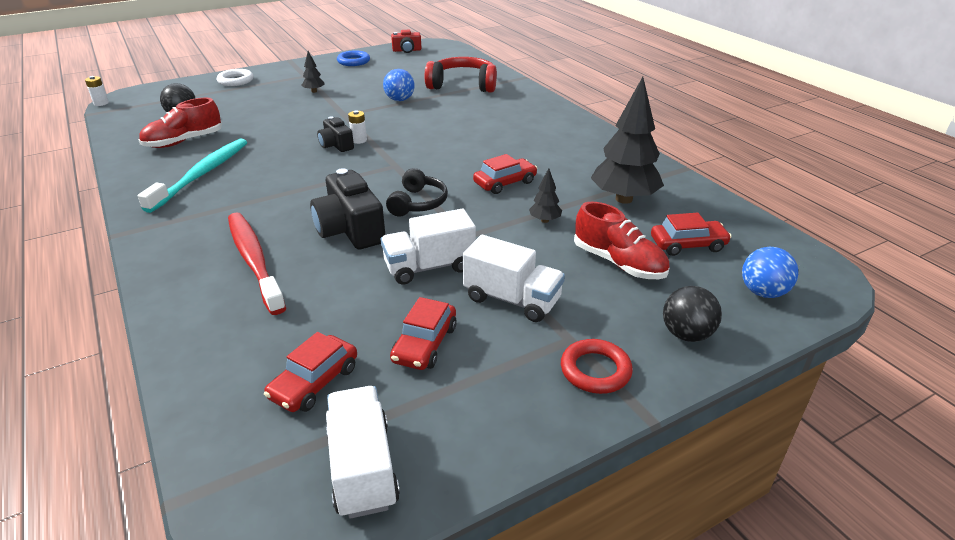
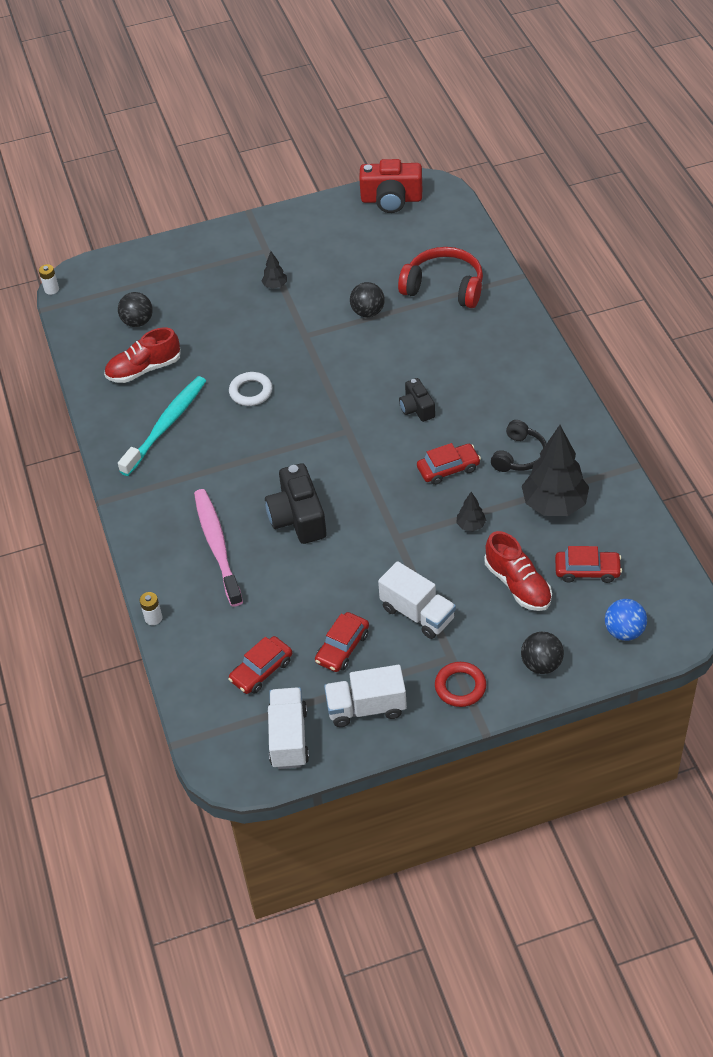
camera: 15 degrees right, 15 degrees up
white ring [217,69,253,86] -> white ring moved to [229,372,273,406]
red toothbrush [228,212,286,315] -> pink toothbrush [194,489,243,607]
black camera [317,116,354,152] -> black camera moved to [399,378,435,422]
blue ring [337,50,370,66] -> none
white battery [348,110,367,144] -> white battery moved to [140,592,162,625]
white truck [381,209,476,285] -> white truck moved to [324,665,407,727]
blue ball [383,69,415,101] -> black ball [350,282,385,317]
black headphones [386,168,448,217] -> black headphones moved to [491,420,547,472]
red camera [391,30,421,53] -> red camera [359,159,422,213], size x1.70

